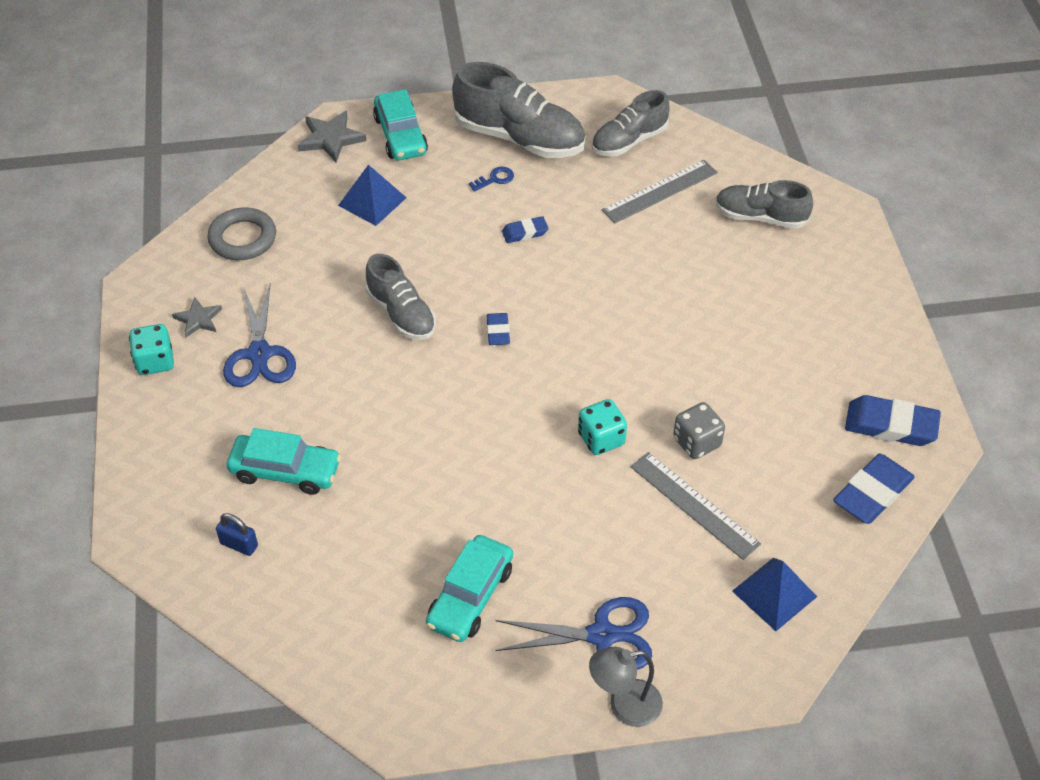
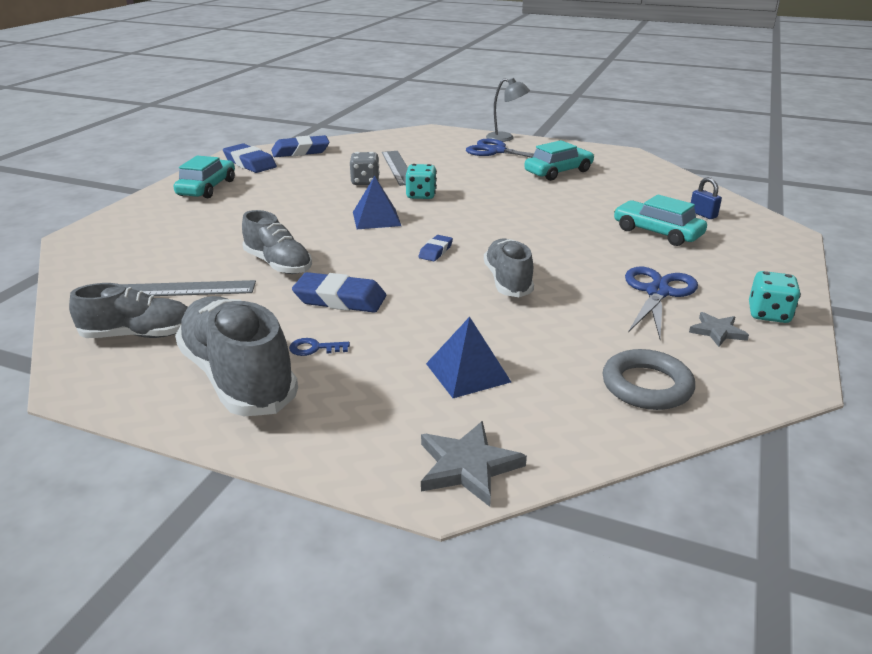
camera: 150 degrees left, 20 degrees down
turquoise car [373,89,428,160] -> turquoise car moved to [174,156,235,198]
blue eraser [502,216,549,243] -> blue eraser [292,272,386,313], size x1.80
grey shoe [715,180,813,229] -> grey shoe moved to [242,210,312,274]
blue pyramid [732,558,817,631] -> blue pyramid moved to [353,176,401,229]

